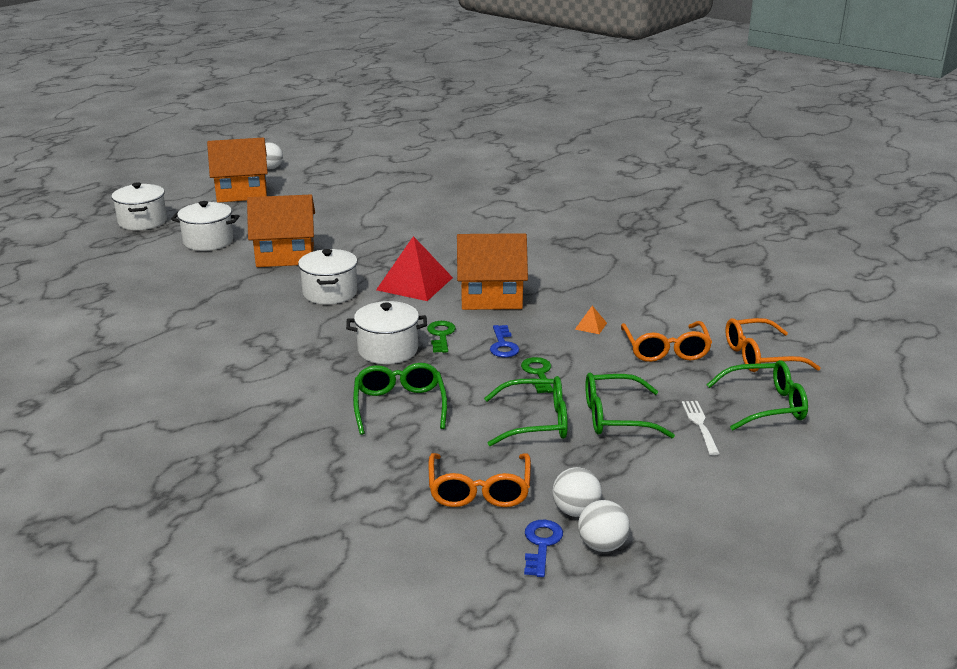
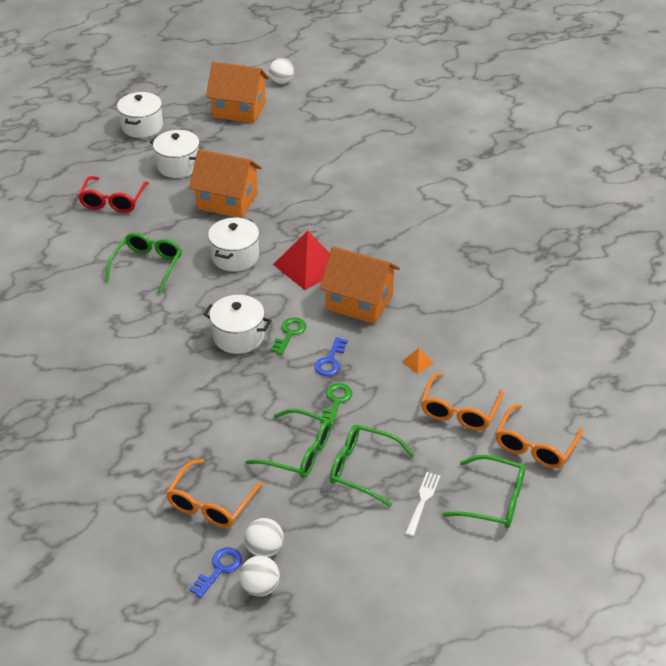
camera: 25 degrees right, 15 degrees up
green glasses [353,363,447,435] -> green glasses moved to [105,233,182,294]
orange glasses [725,318,821,372] -> orange glasses turned 75 degrees counterclockwise [496,404,583,468]
none -> red glasses [78,176,149,213]

